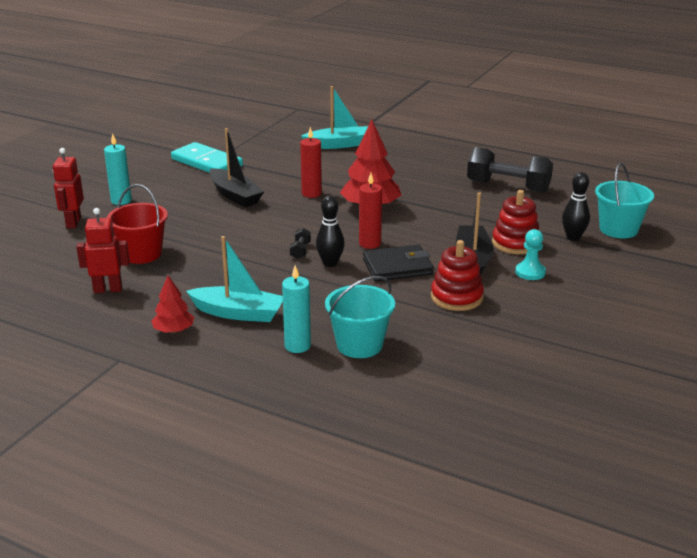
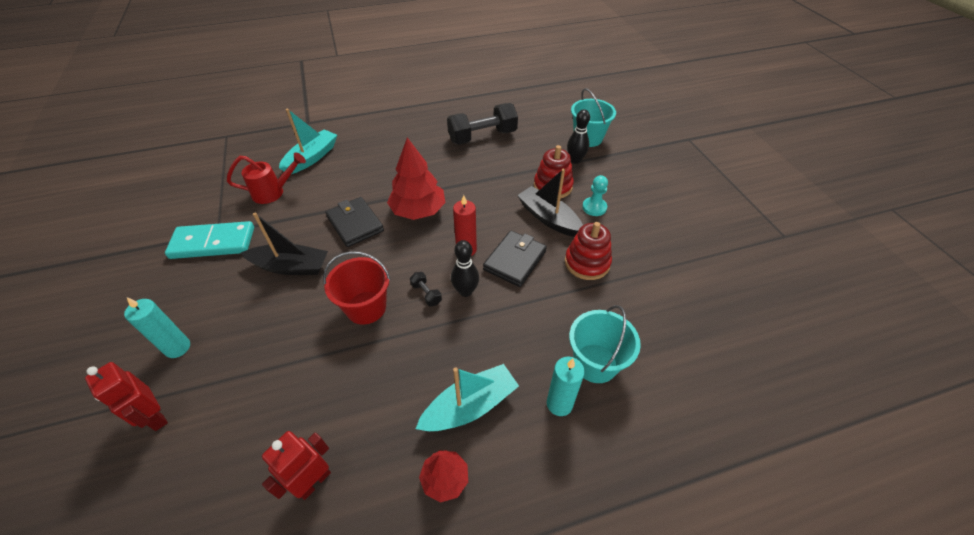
camera: 45 degrees left, 20 degrees up
red bucket [107,184,168,264] -> red bucket moved to [323,251,391,325]
red candle [300,127,322,198] -> black wallet [325,197,384,247]
none -> red watering can [227,152,306,204]

